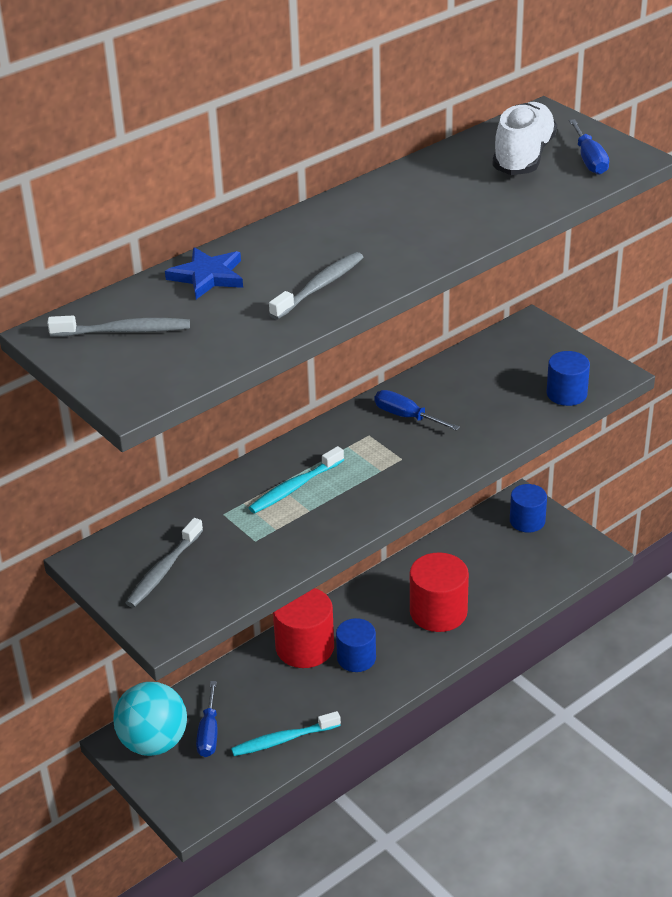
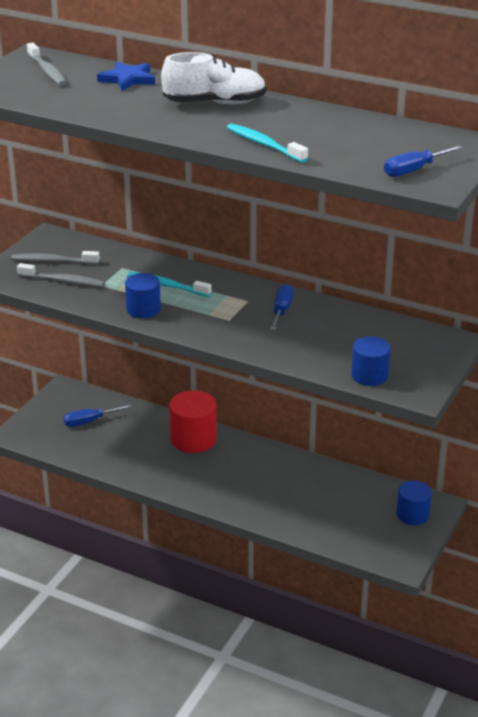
camera: 65 degrees right, 5 degrees down
turquoise ball [113,682,187,756] -> none
turquoise toothbrush [231,711,341,756] -> turquoise toothbrush moved to [227,124,308,163]
grey toothbrush [269,252,363,320] -> grey toothbrush moved to [17,263,105,287]
blue cylinder [336,618,376,672] -> blue cylinder moved to [125,273,161,318]
red cylinder [410,552,469,632] -> none
white shoe [493,102,557,175] -> white shoe moved to [161,52,266,105]

